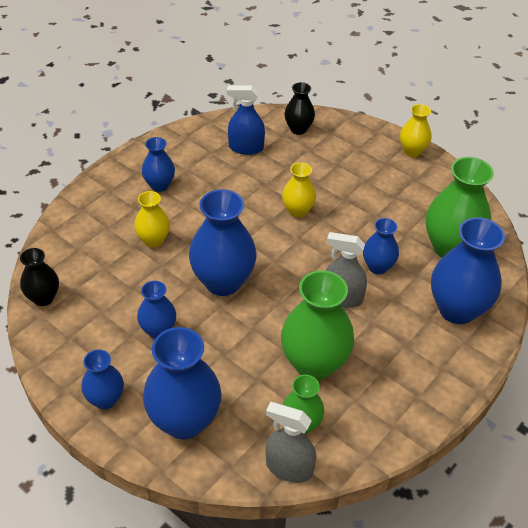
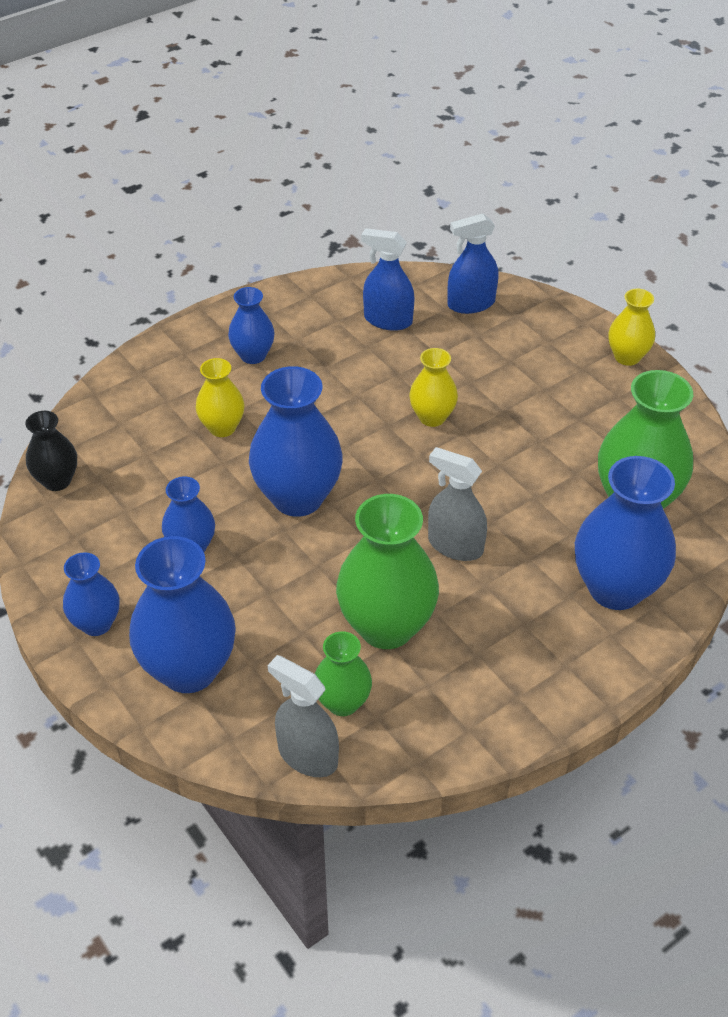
camera: 15 degrees right, 0 degrees up
black vase [284,82,315,135] -> blue spray bottle [447,213,499,314]
blue vase [363,218,399,274] -> none

